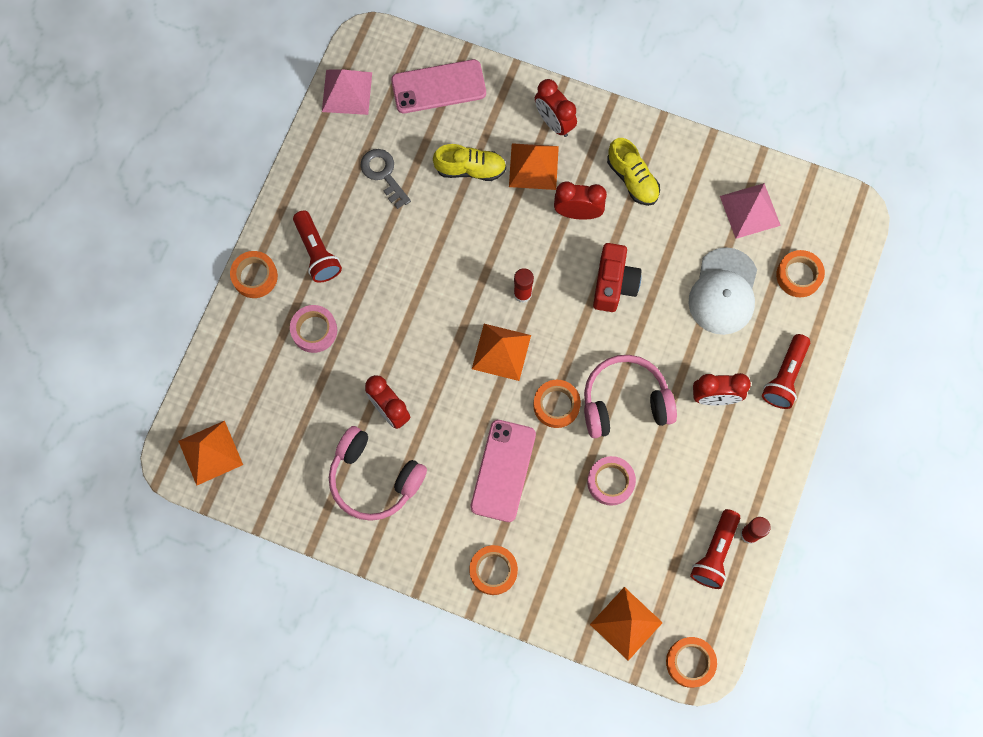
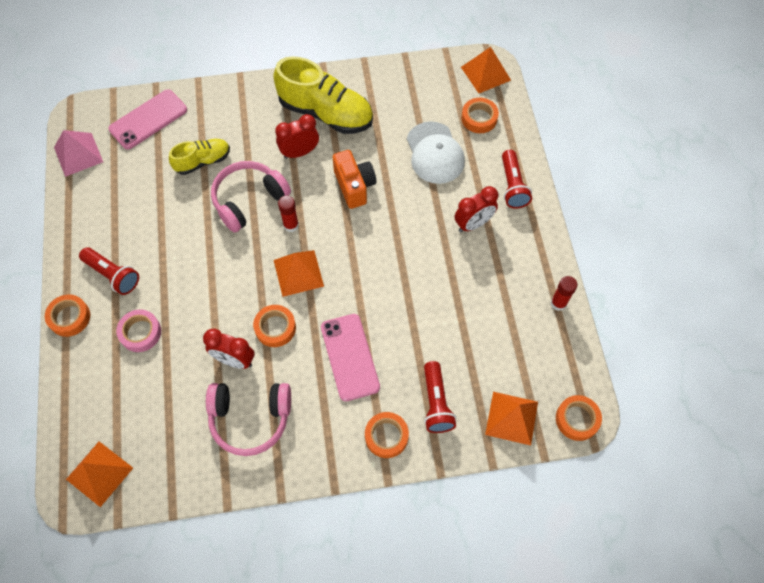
camera: 30 degrees left, 10 degrees down
grey key [361,149,411,209] -> none
orange pyramid [509,143,559,190] -> orange pyramid moved to [461,47,511,93]
orange tape [533,380,581,428] -> orange tape moved to [253,305,296,347]
red clock [535,79,577,137] -> none
pink headphones [584,355,677,438] -> pink headphones moved to [211,161,291,233]
pink tape [587,456,636,506] -> none
red camera [593,243,641,312] -> orange camera [333,150,376,209]
yellow shoe [607,138,660,206] -> yellow shoe [273,56,373,134], size x1.79
red flashlight [690,509,740,589] -> red flashlight moved to [424,361,456,433]
pink pyramid [720,183,781,239] -> none

